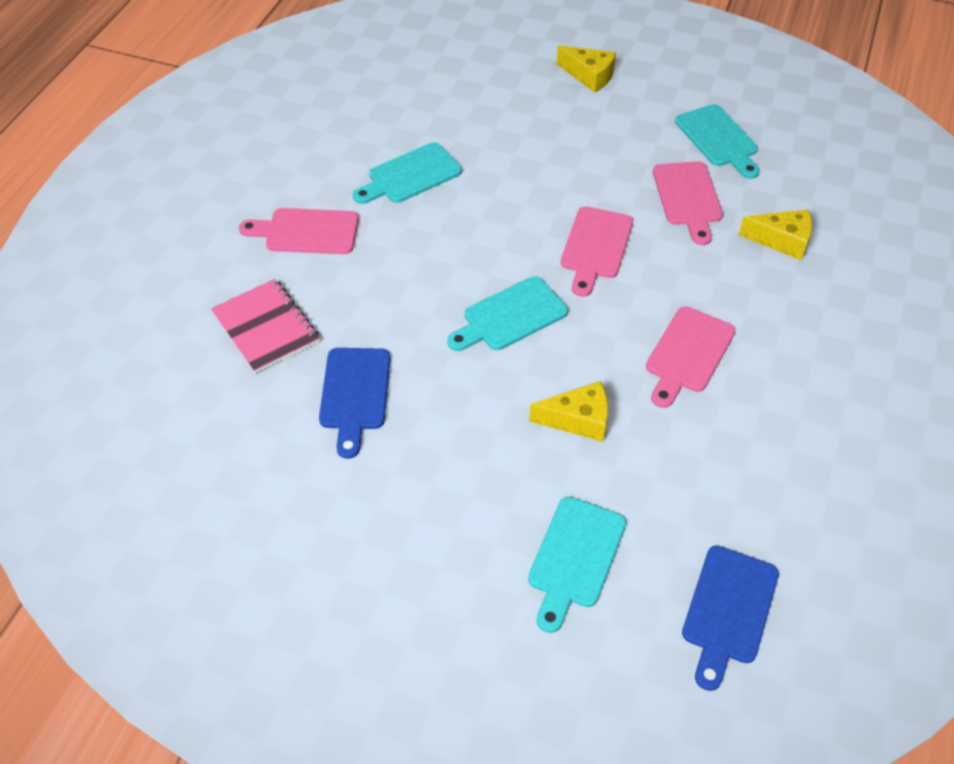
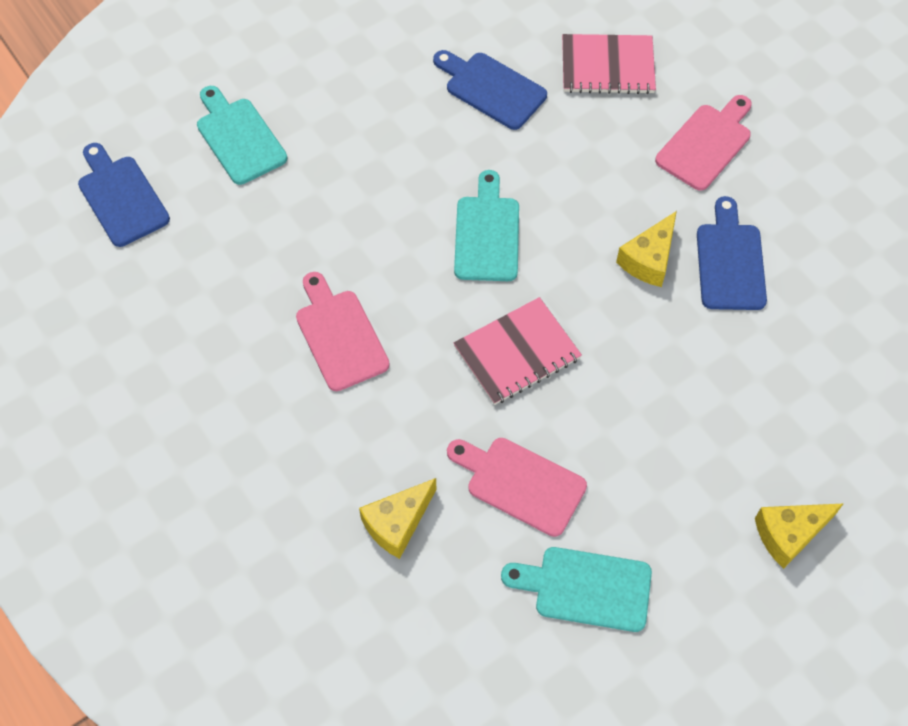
camera: 125 degrees right, 10 degrees up
turquoise cutting board [353,142,462,204] -> blue cutting board [697,196,767,310]
yellow cheese [529,381,608,442] -> yellow cheese moved to [616,211,677,287]
pink cutting board [561,206,633,297] -> pink notebook [454,297,582,405]

